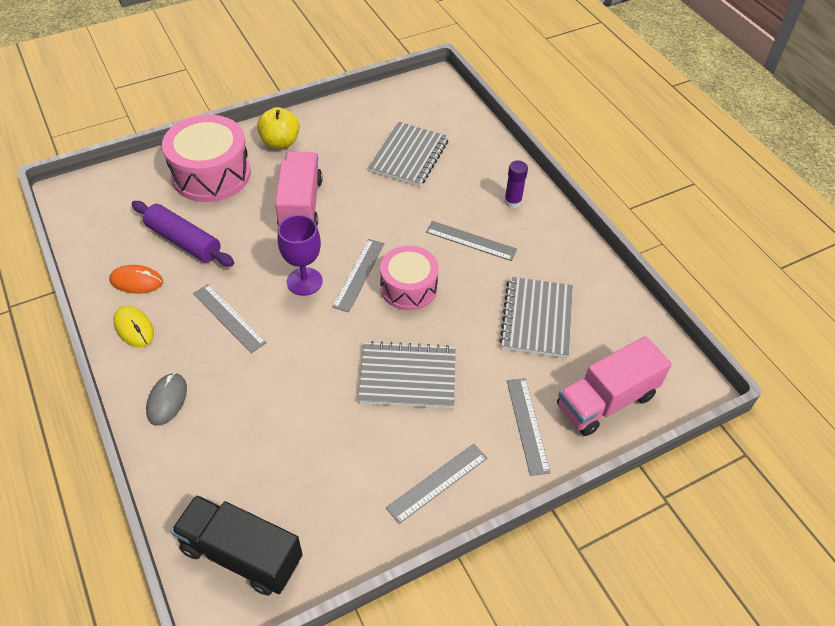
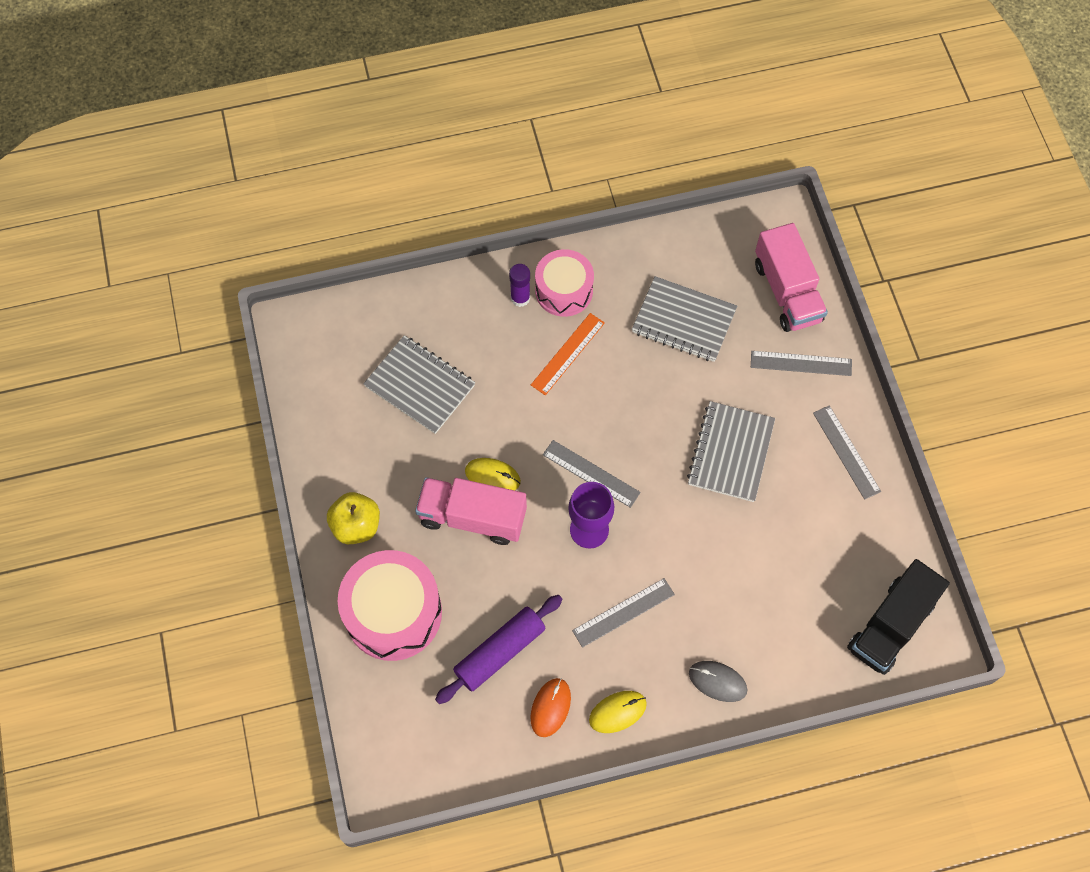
camera: 75 degrees left, 15 degrees up
pink drum [380,246,439,310] -> pink drum moved to [535,249,594,317]
grey ruler [426,221,517,261] -> orange ruler [531,313,605,395]
none -> yellow mouse [465,458,521,490]

